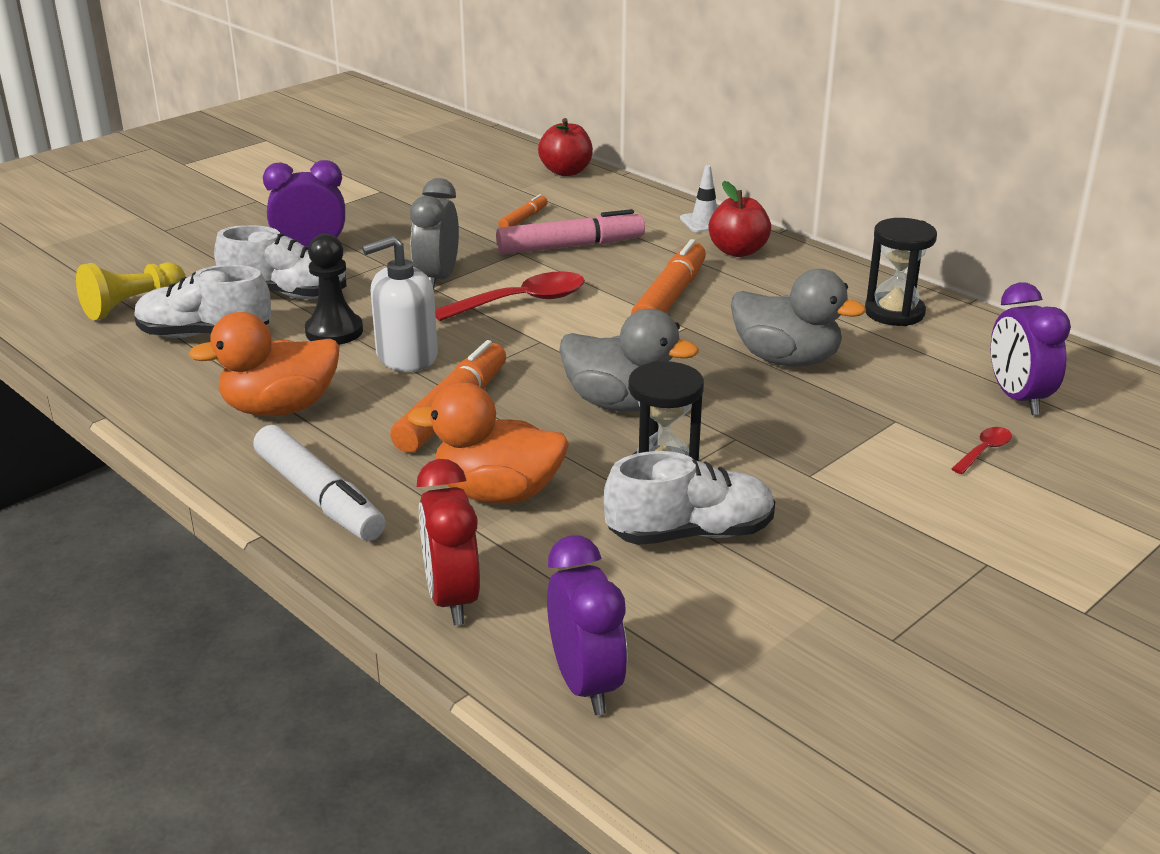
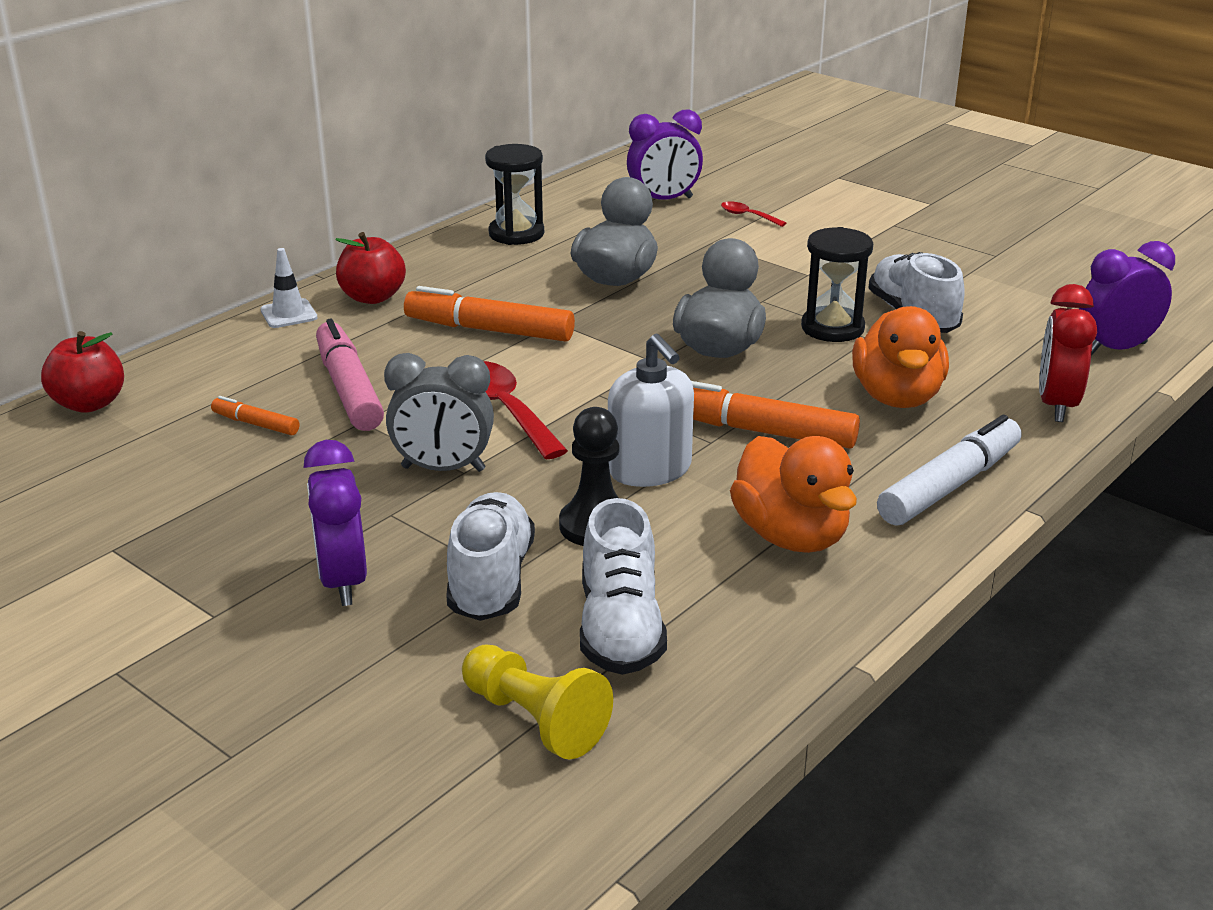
camera: 95 degrees left, 0 degrees up
red clock [417,459,480,625] -> red clock turned 120 degrees clockwise [1039,284,1097,422]

